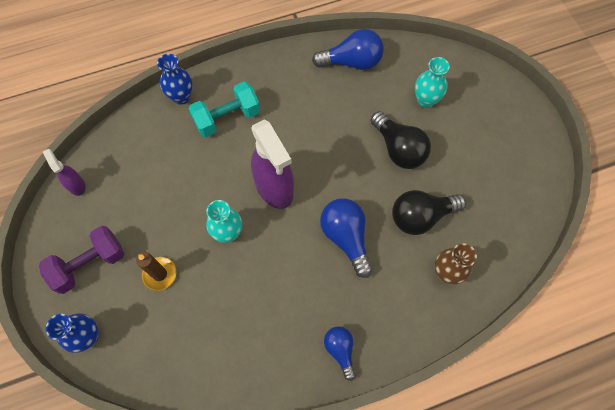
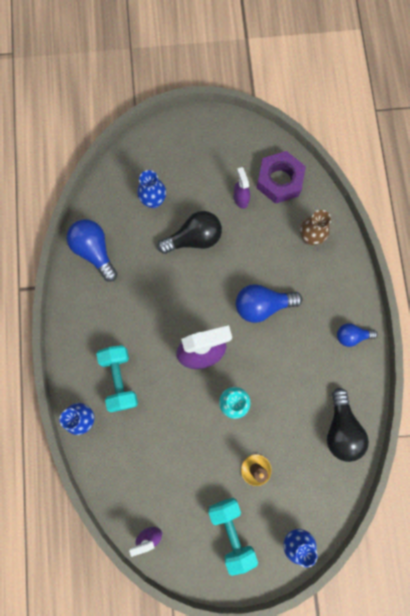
camera: 75 degrees left, 10 degrees up
purple dumbbell [39,226,124,294] -> turquoise dumbbell [208,498,258,576]
blue light bulb [312,29,384,70] -> blue light bulb turned 45 degrees counterclockwise [67,219,118,282]
black light bulb [392,190,466,235] -> black light bulb moved to [327,388,369,462]
turquoise vase [415,57,450,108] -> blue vase [137,170,166,208]
none -> purple spray bottle [234,167,250,209]
none -> purple nut [257,151,306,204]

